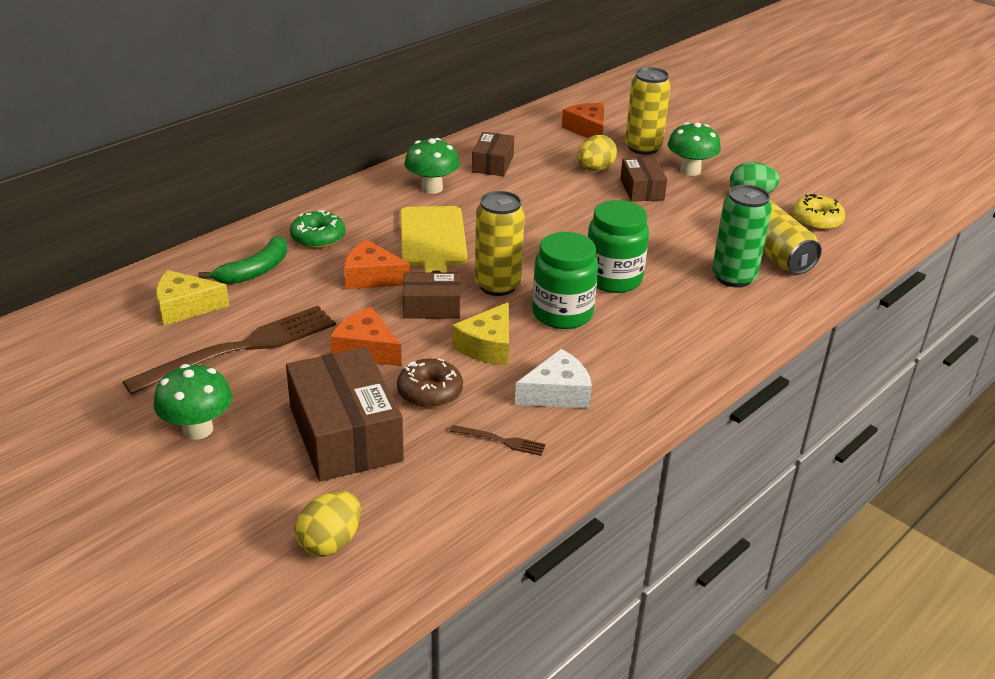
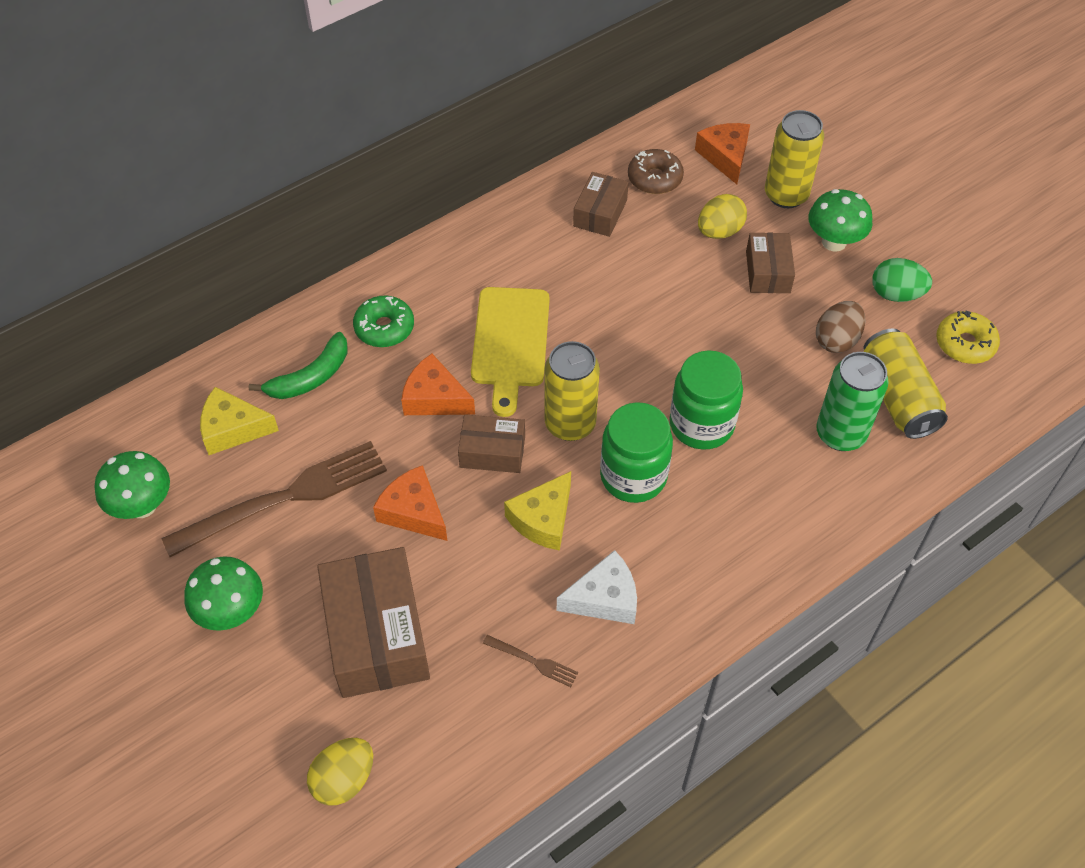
camera: 10 degrees right, 20 degrees up
brown donut [397,358,463,408] -> brown donut moved to [628,149,684,194]
green mushroom [404,138,460,194] -> green mushroom moved to [94,451,170,519]
none -> brown egg [816,301,865,353]

